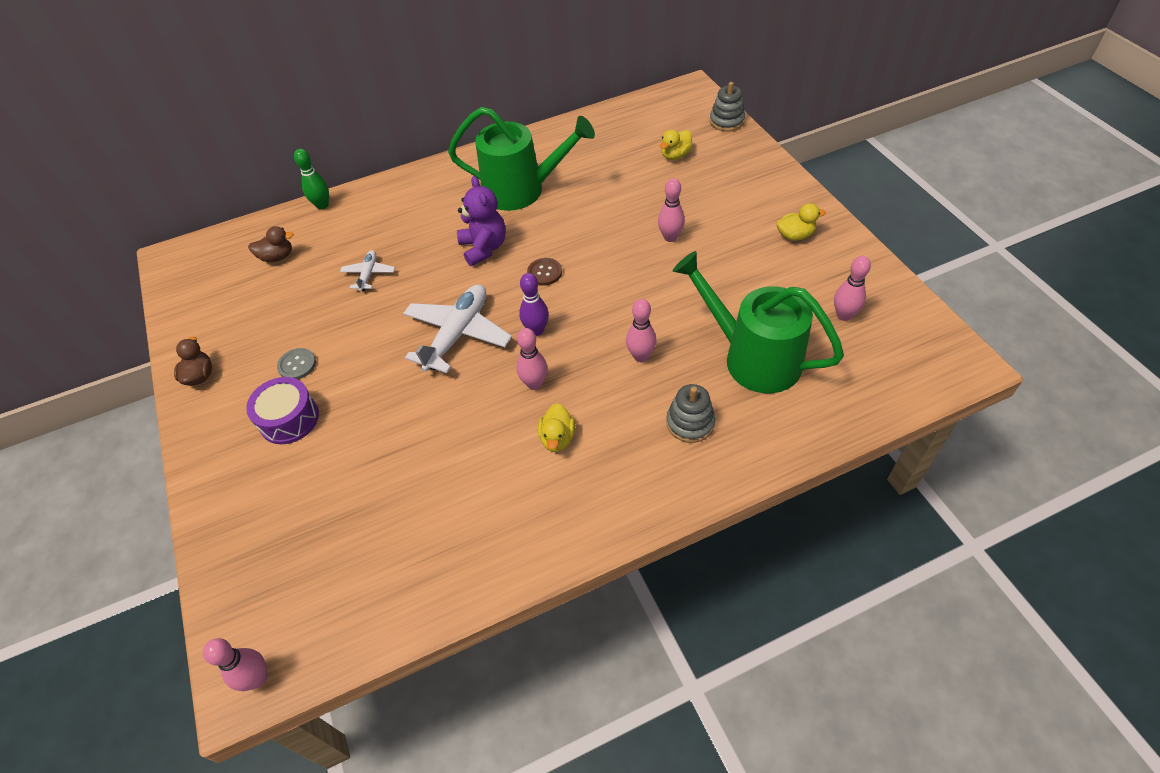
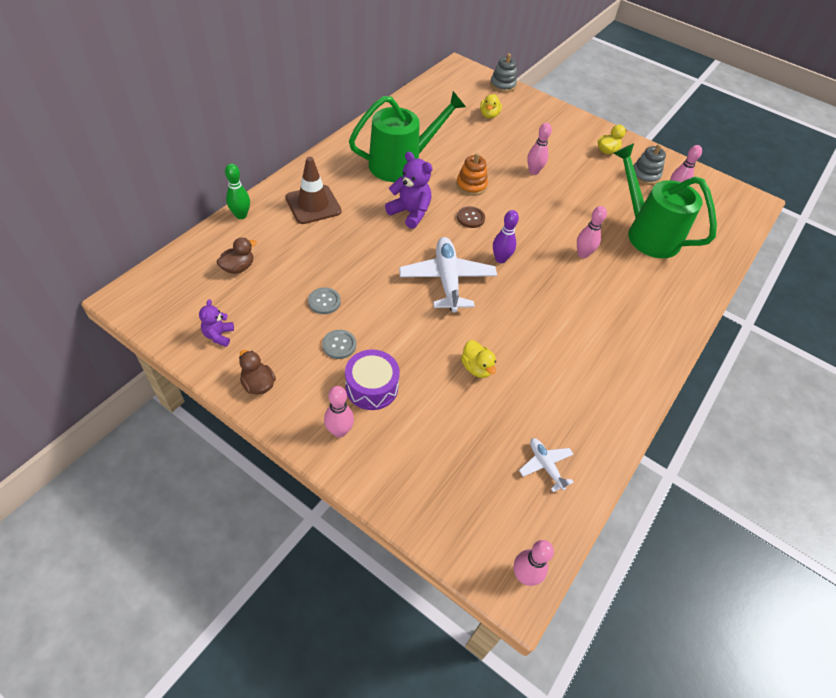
camera: 40 degrees left, 0 degrees up
white plane [340,250,395,291] -> white plane moved to [519,438,574,492]
pink bowling pin [517,328,548,390] -> pink bowling pin moved to [324,386,354,438]
yellow duck [538,403,575,452] -> yellow duck moved to [461,340,496,378]
grey stacking toy [666,384,715,443] -> grey stacking toy moved to [633,144,666,185]
green watering can [673,251,844,393] -> green watering can turned 45 degrees clockwise [613,143,717,258]
none -> purple teddy bear [199,299,234,347]
none -> brown traffic cone [285,157,342,224]
none -> grey button [308,287,341,314]
none -> orange stacking toy [456,153,488,196]

